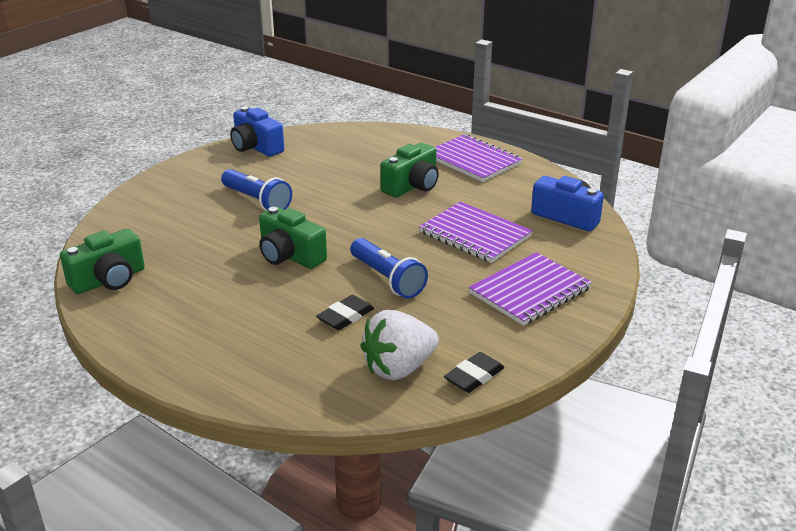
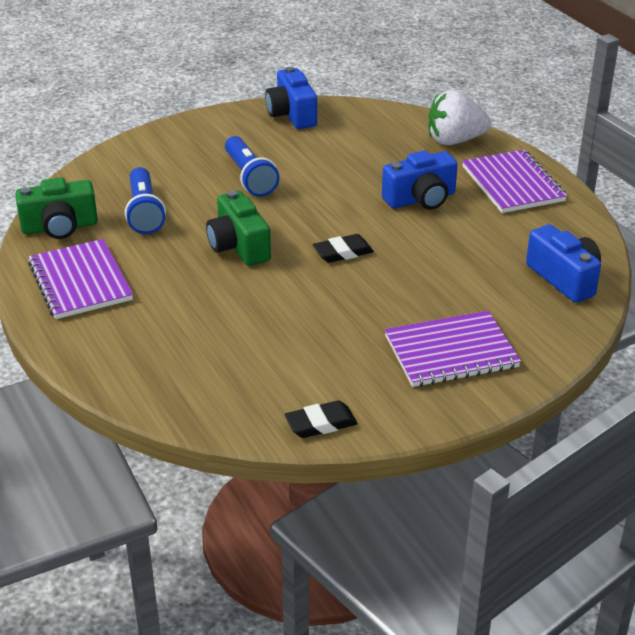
camera: 25 degrees right, 5 degrees up
black eraser [316,295,374,330] -> black eraser moved to [313,234,374,263]
blue flashlight [350,238,428,298] -> blue flashlight moved to [125,167,166,234]
white strawberry [360,310,439,380] -> white strawberry moved to [428,90,491,145]
green camera [380,143,439,197] -> blue camera [382,151,458,210]
purple notebook [419,202,532,263] -> purple notebook moved to [28,239,133,319]

